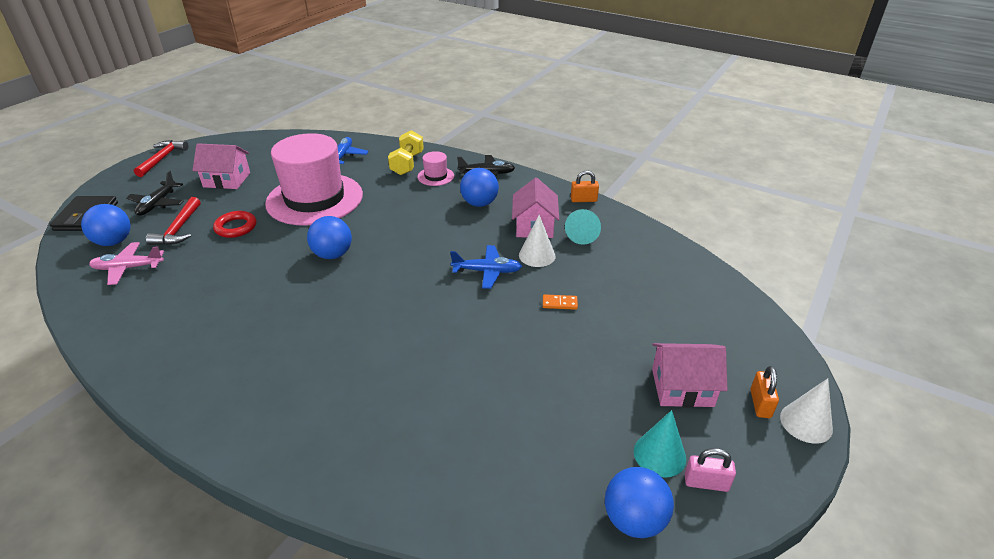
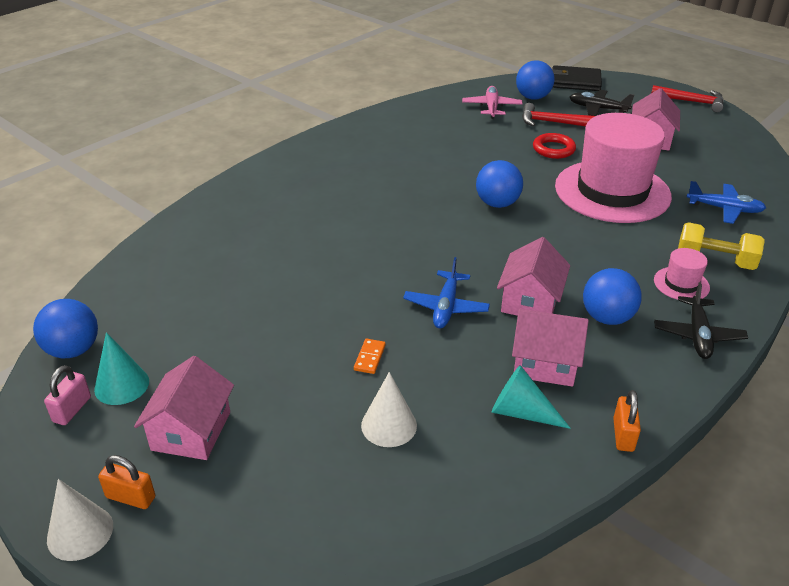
camera: 100 degrees right, 0 degrees up
white cone [519,215,555,267] -> white cone moved to [361,372,417,447]
none -> pink house [497,237,570,316]

